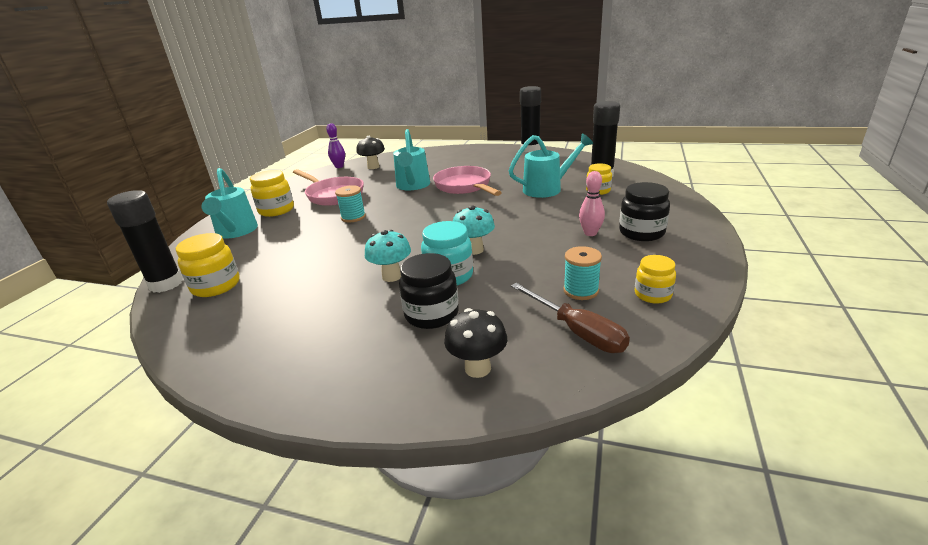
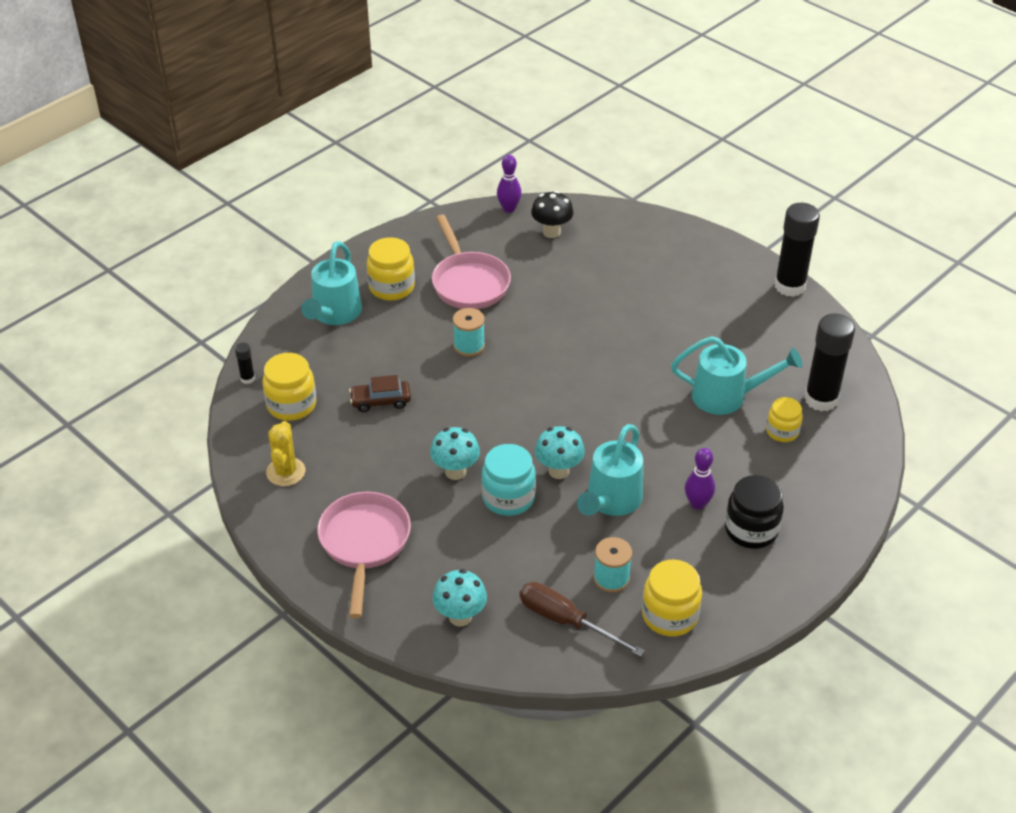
camera: 25 degrees right, 15 degrees up
black glue stick [107,190,183,293] -> black glue stick [235,343,255,384], size x0.44
turquoise watering can [393,129,430,190] -> turquoise watering can moved to [577,424,643,516]
black jar [399,253,459,329] -> none
pink pan [433,166,502,196] -> pink pan moved to [317,492,411,618]
black mushroom [444,308,507,378] -> turquoise mushroom [433,569,487,626]
brown screwdriver [511,283,630,353] -> brown screwdriver turned 135 degrees clockwise [520,582,645,657]
pink bowling pin [579,171,605,236] -> purple bowling pin [685,448,715,510]
yellow jar [635,255,676,304] -> yellow jar [642,559,702,637], size x1.52
none -> yellow cactus [266,421,305,486]
none -> brown car [349,375,411,412]

